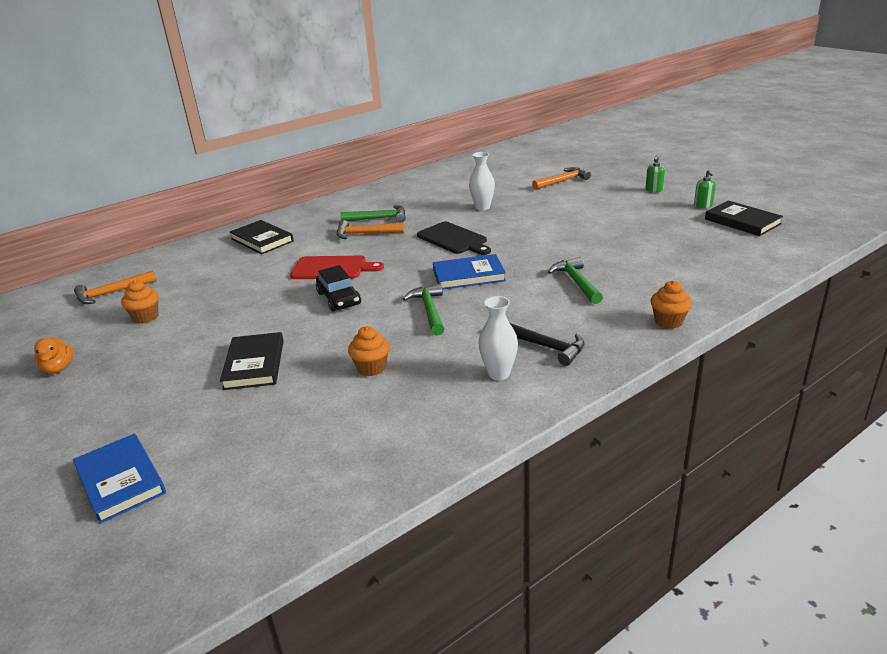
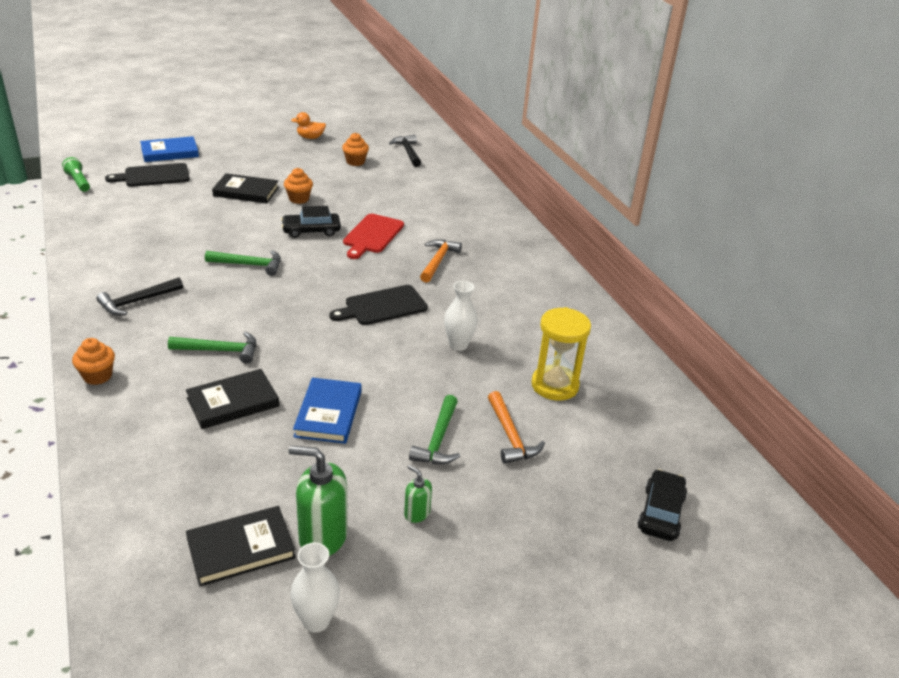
camera: 100 degrees right, 5 degrees up
orange hammer [74,270,157,304] -> black hammer [389,135,421,167]
black book [230,220,294,254] -> black book moved to [186,369,279,429]
green hammer [340,205,406,222] -> green hammer moved to [409,395,460,464]
orange cupcake [348,326,390,376] -> orange cupcake moved to [284,168,313,204]
blue book [433,254,506,290] -> blue book moved to [293,378,361,444]
white vase [478,296,518,380] -> white vase moved to [290,543,340,633]
green soap dispenser [694,170,716,208] -> green soap dispenser [289,446,348,556], size x1.95
none -> green flashlight [62,157,90,192]
none -> black cutting board [105,163,190,187]
none -> yellow hourglass [531,307,591,401]
none -> black car [638,469,687,541]

